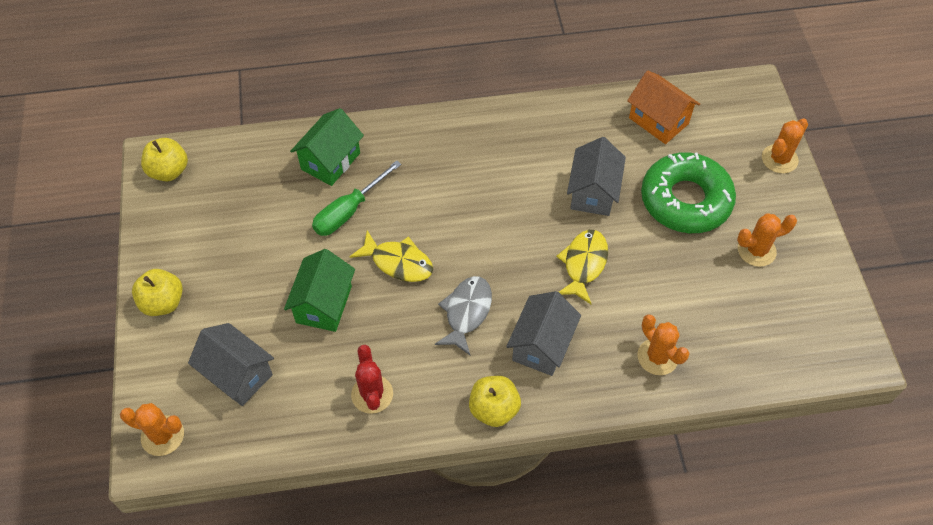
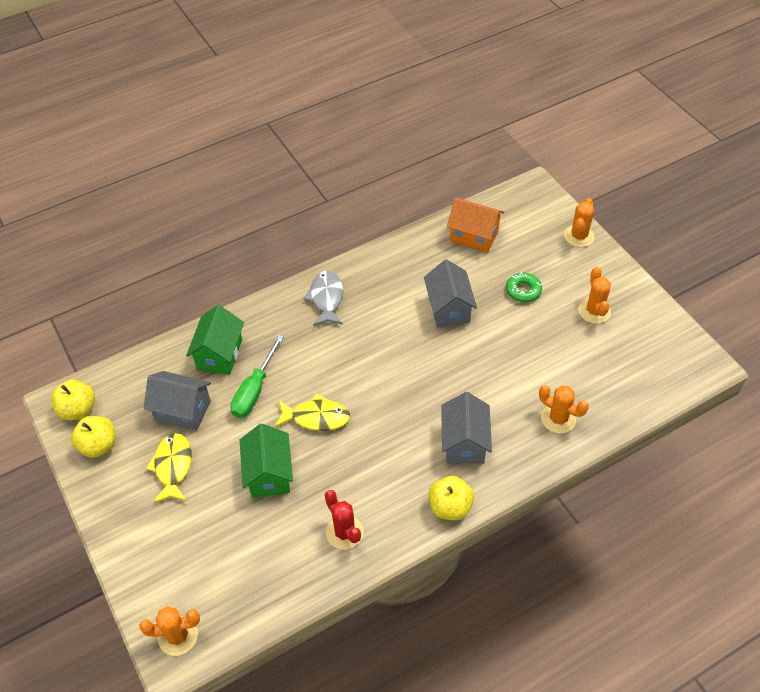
camera: 20 degrees left, 5 degrees down
yellow apple [132,269,183,316] -> yellow apple moved to [71,416,116,458]
grey house [188,323,274,406] -> grey house moved to [144,371,211,430]
grey fish [435,276,492,355] -> grey fish moved to [303,271,343,326]
yellow fish [556,230,608,304] -> yellow fish moved to [146,433,192,503]
green donut [641,152,736,233] -> green donut [506,272,542,302], size x0.46
orange cactus [737,214,797,267] -> orange cactus turned 60 degrees counterclockwise [578,267,611,324]

